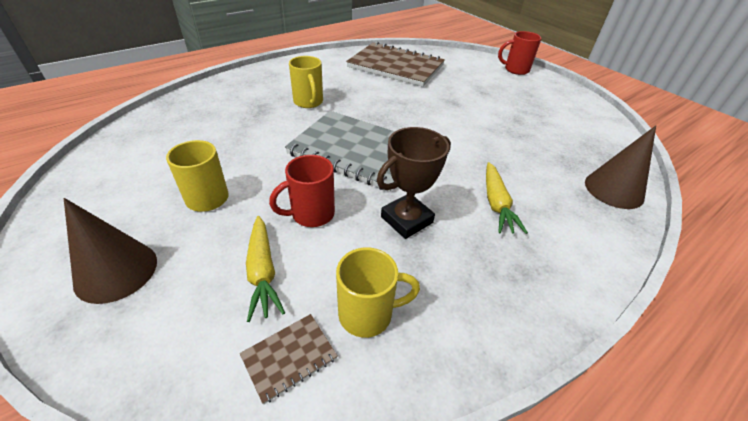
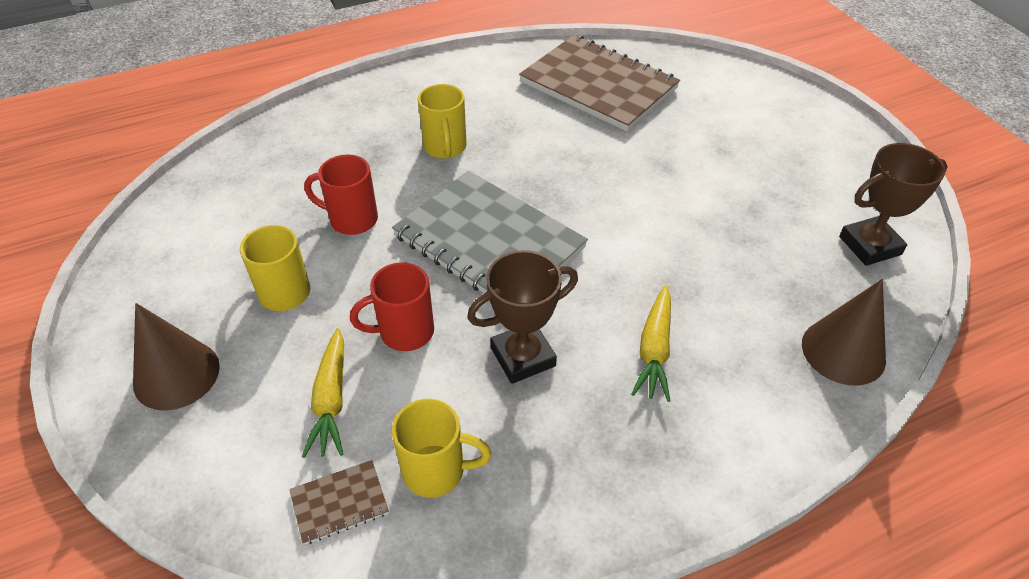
camera: 15 degrees right, 5 degrees up
red mug [498,31,542,75] -> red mug moved to [304,155,378,235]
none -> brown trophy [839,143,947,266]

